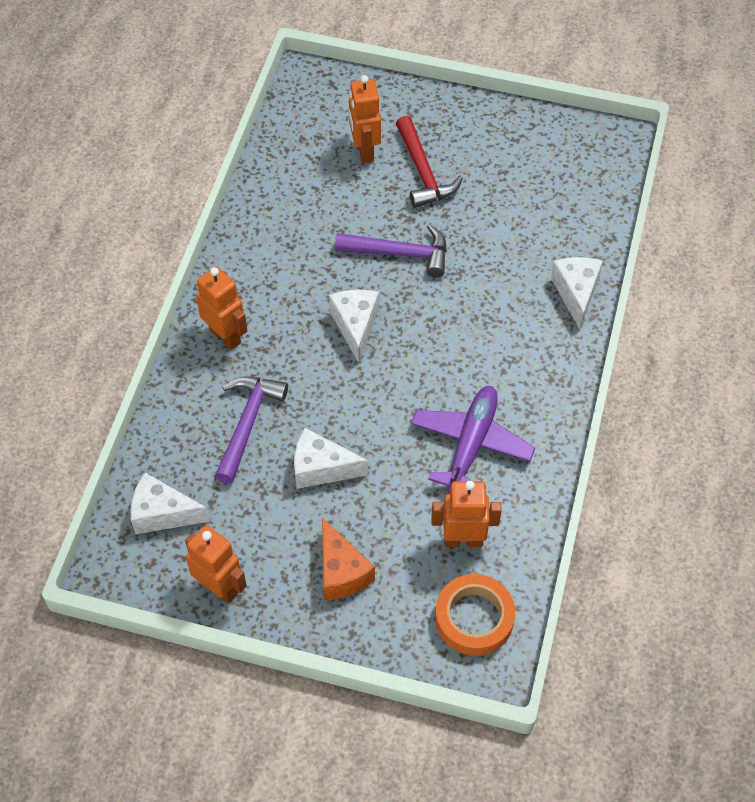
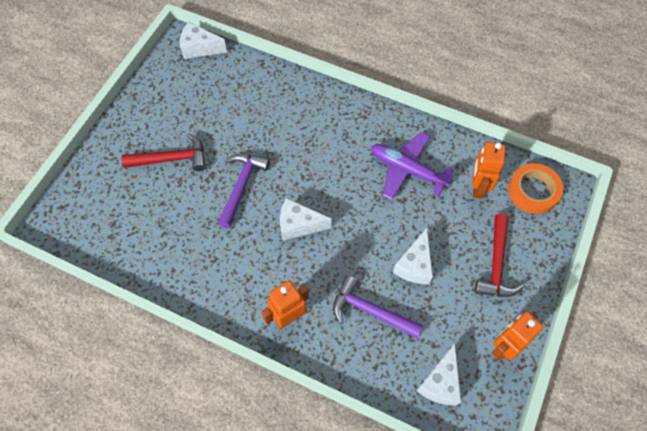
camera: 80 degrees left, 5 degrees up
orange cheese [322,518,375,600] -> red hammer [475,214,524,297]
orange robot [349,75,381,163] -> none
white cheese [551,257,603,329] -> white cheese moved to [180,22,227,59]

